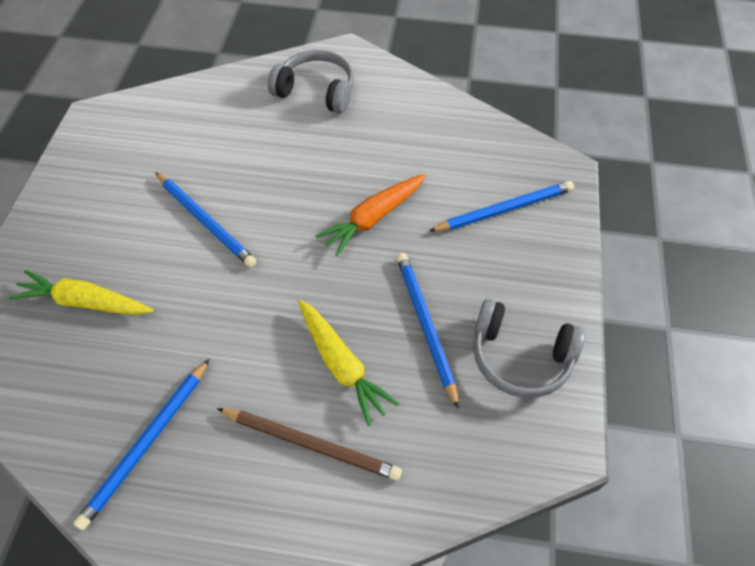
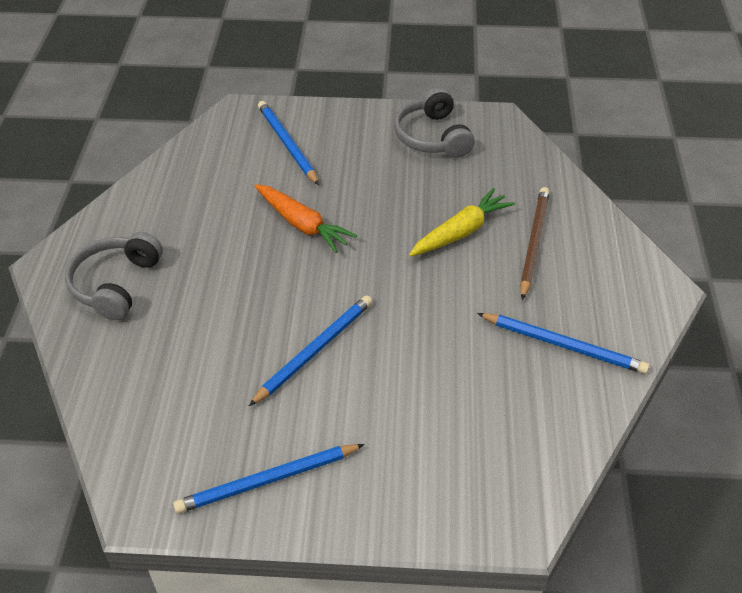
camera: 95 degrees left, 10 degrees down
yellow carrot [9,270,153,315] -> none
blue pencil [397,253,459,409] -> blue pencil moved to [173,444,365,514]
grey headphones [473,299,585,398] -> grey headphones turned 150 degrees clockwise [394,87,475,158]

